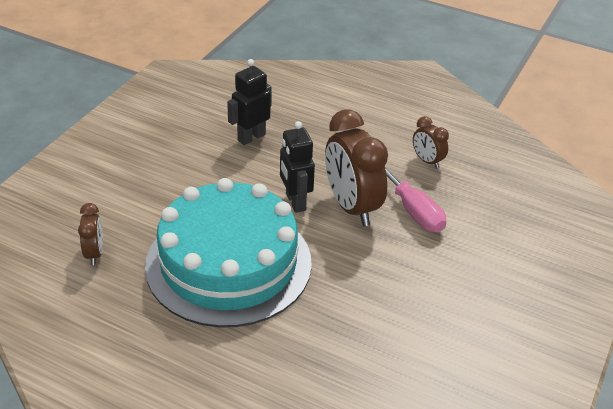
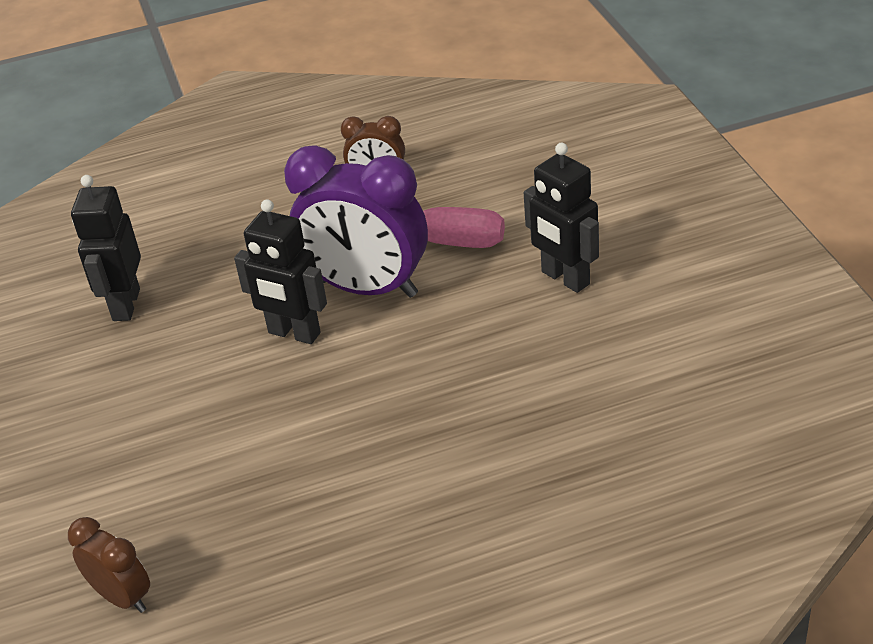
camera: 40 degrees left, 0 degrees up
turquoise cake [145,178,312,327] -> none
brown clock [325,109,388,226] -> purple clock [284,145,428,298]
none -> black robot [524,143,599,293]

